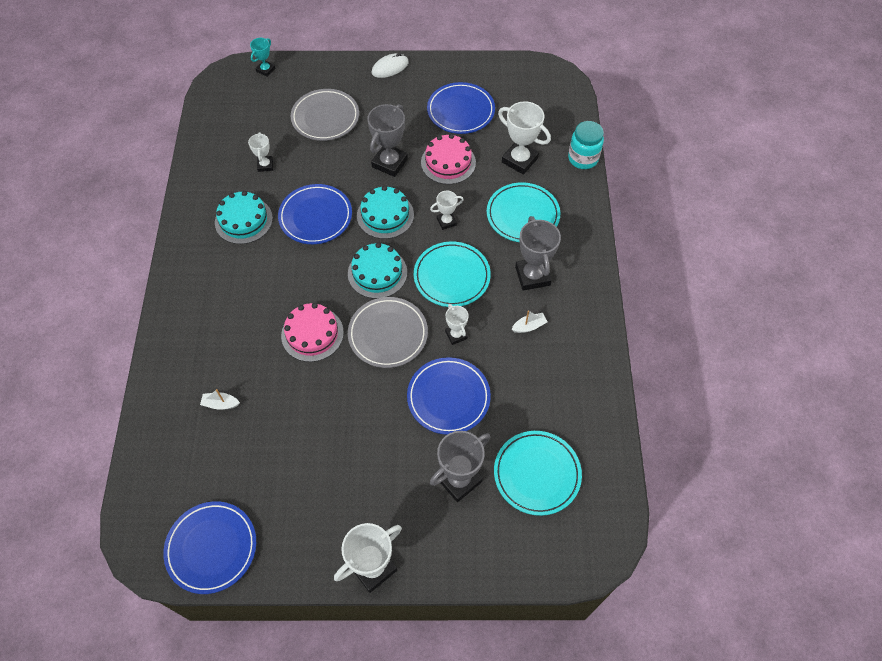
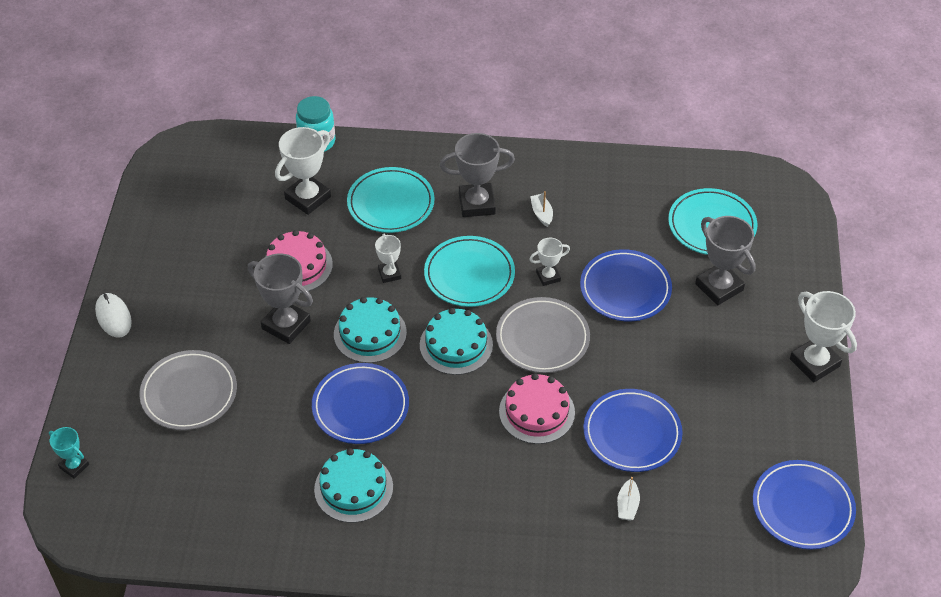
camera: 85 degrees left, 10 degrees down
white trophy [248,132,273,172] -> none
blue plate [427,82,495,134] -> blue plate moved to [583,389,683,472]

